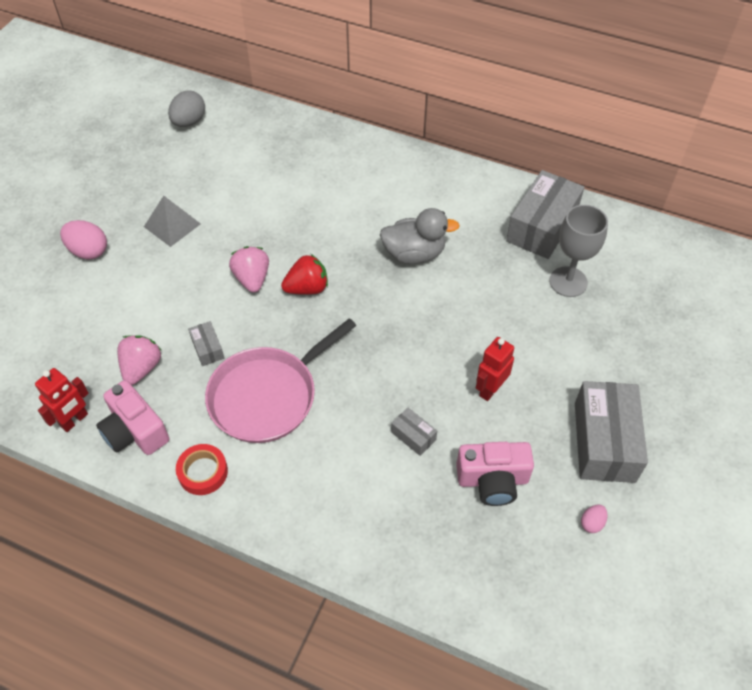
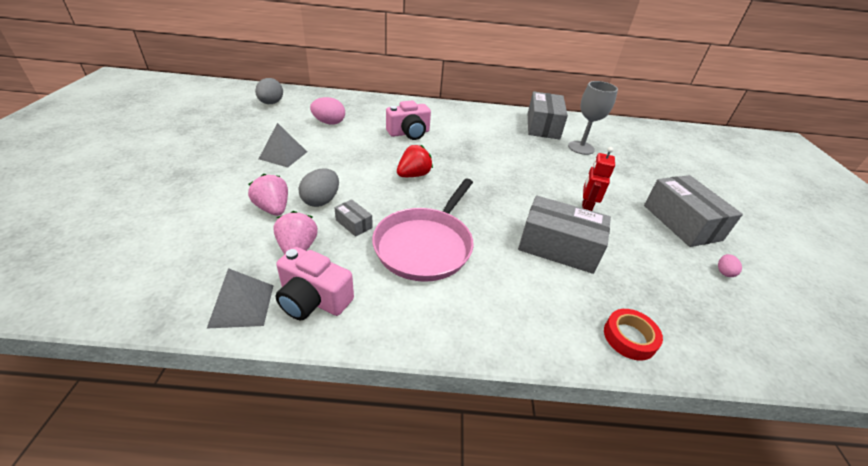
camera: 25 degrees left, 15 degrees down
red robot [35,368,89,432] -> grey pyramid [207,268,274,329]
pink egg [60,220,107,259] -> pink egg moved to [310,97,345,124]
red tape [176,444,228,495] -> red tape moved to [604,309,663,360]
pink strawberry [229,246,269,293] -> pink strawberry moved to [248,174,288,216]
grey duck [380,208,460,264] -> none
grey box [391,408,437,456] -> grey box [518,195,611,274], size x2.21
pink camera [456,442,534,506] -> pink camera moved to [386,101,431,140]
none -> grey egg [299,169,339,207]

